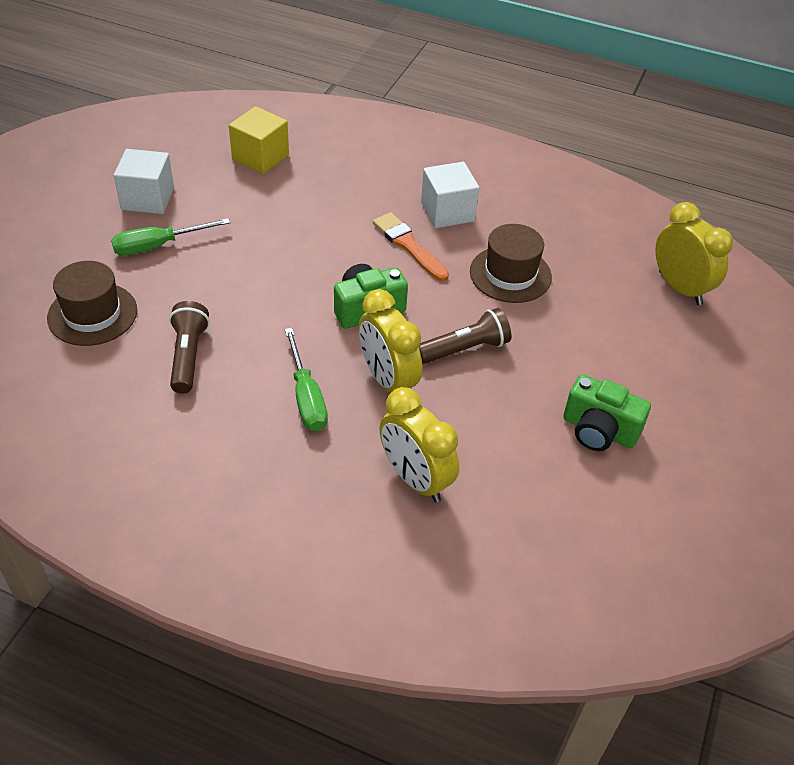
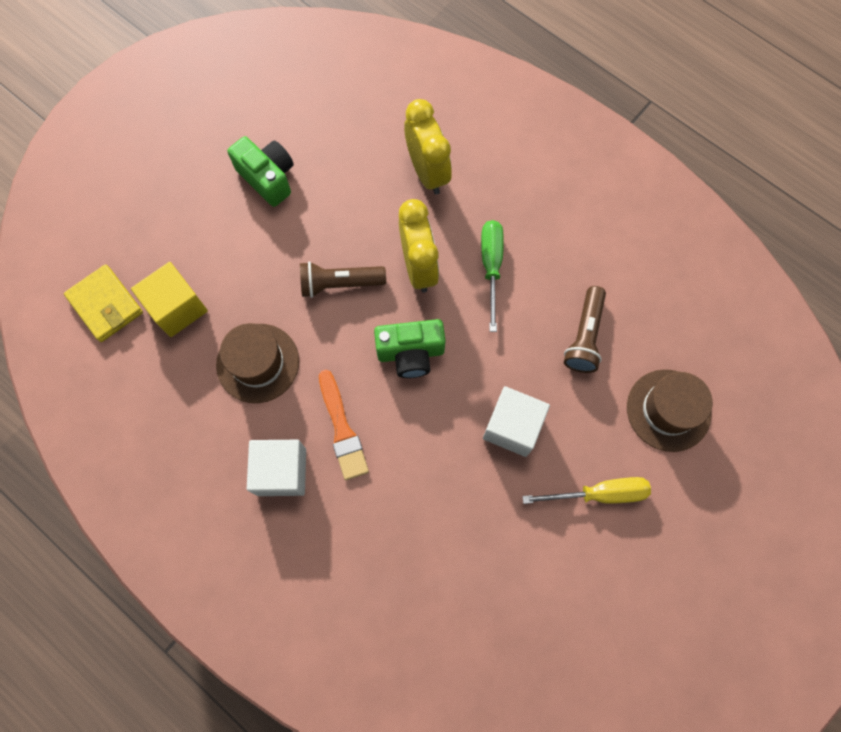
camera: 160 degrees left, 25 degrees up
green screwdriver [111,218,230,256] -> yellow screwdriver [522,477,651,504]
white cube [114,149,174,214] -> white cube moved to [483,386,550,457]
yellow cube [229,106,289,174] -> yellow cube moved to [131,262,208,337]
yellow clock [656,202,733,305] -> yellow wallet [64,265,143,342]

